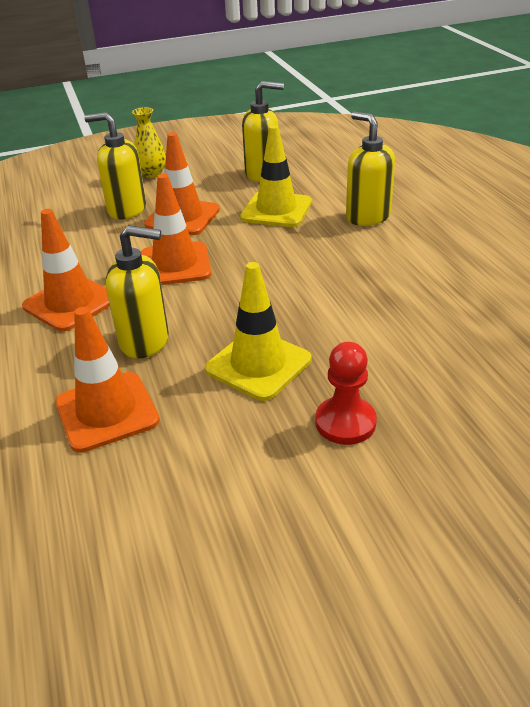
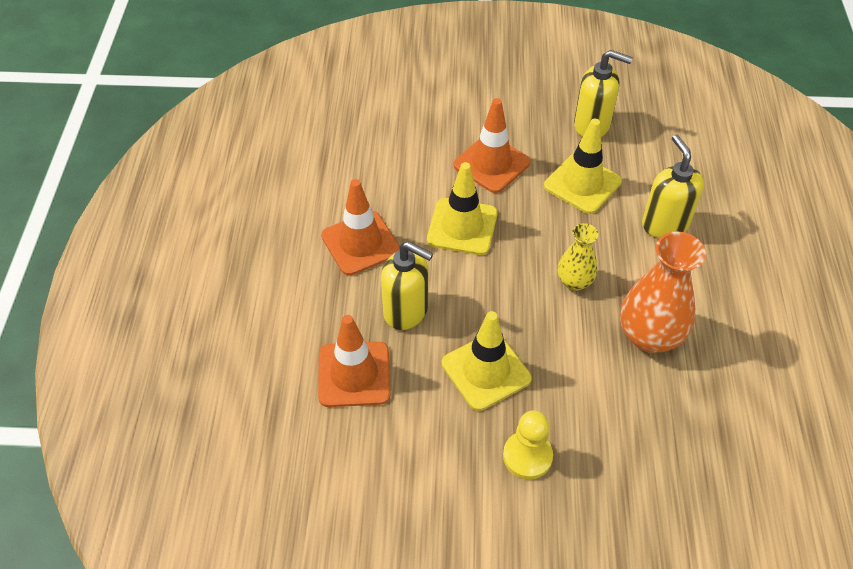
camera: 20 degrees right, 15 degrees up
yellow soap dispenser [84,112,146,219] -> none
yellow vase [132,107,166,178] -> yellow vase moved to [557,223,598,291]
orange traffic cone [141,174,212,285] -> yellow traffic cone [427,162,498,255]
red pawn [316,342,377,445] -> yellow pawn [503,410,553,480]
none -> orange vase [620,232,706,353]

